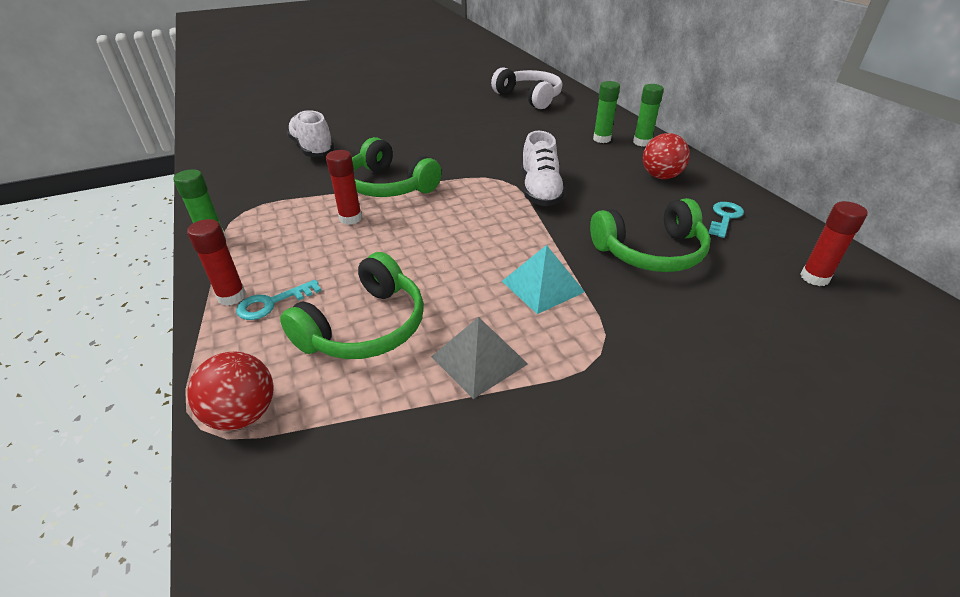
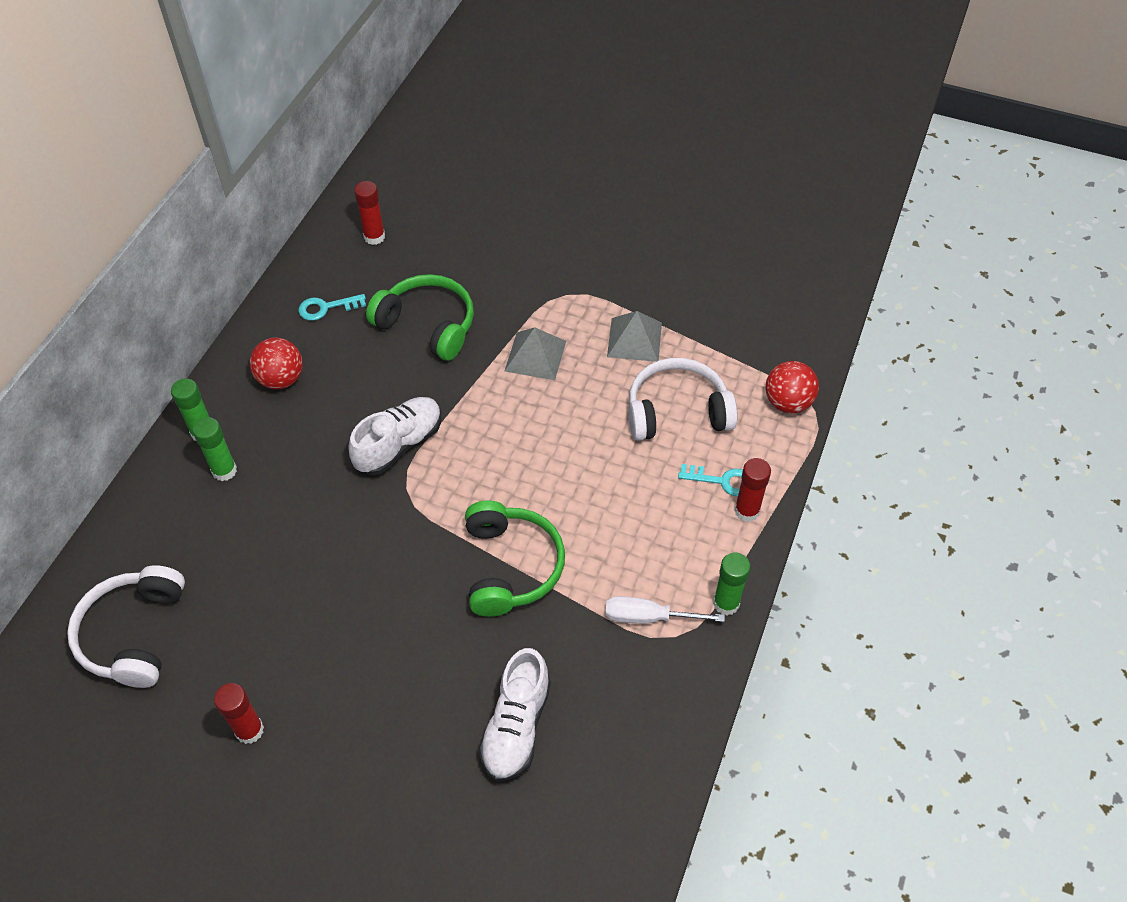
camera: 135 degrees left, 15 degrees up
green headphones [280,252,424,359] -> white headphones [629,358,738,441]
red glue stick [326,150,362,225] -> red glue stick moved to [214,683,264,744]
turquoise pyramid [502,245,585,314] -> grey pyramid [505,327,566,380]
none -> white screwdriver [605,596,725,624]

